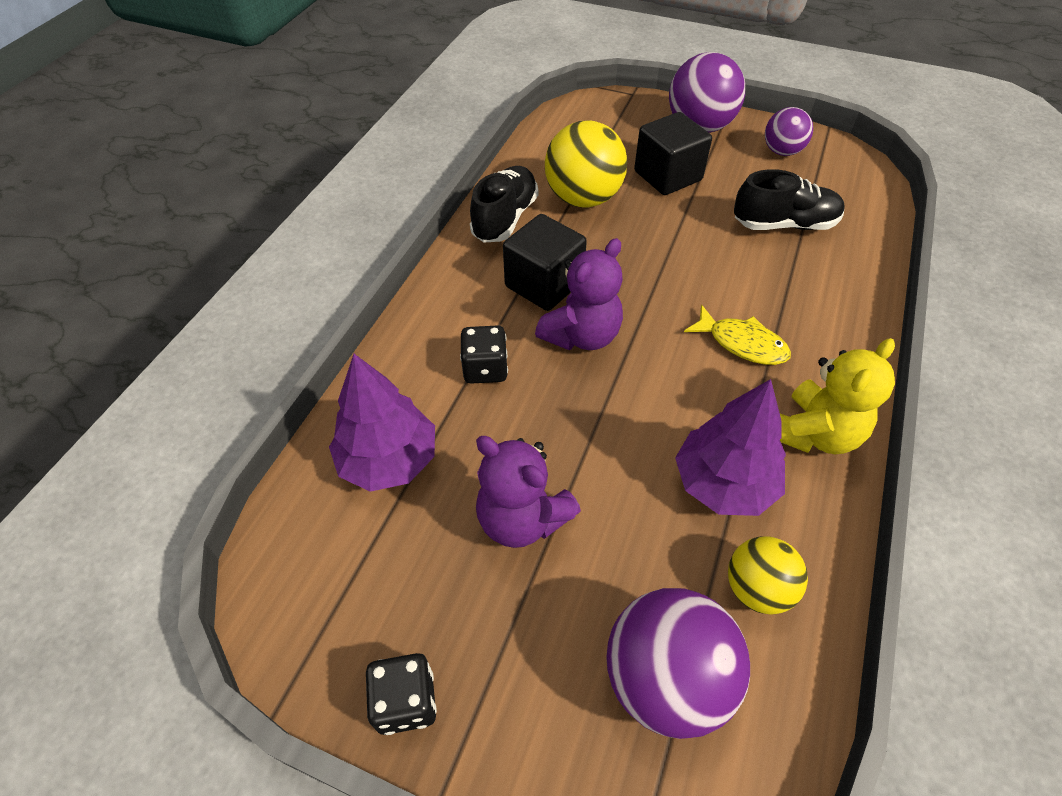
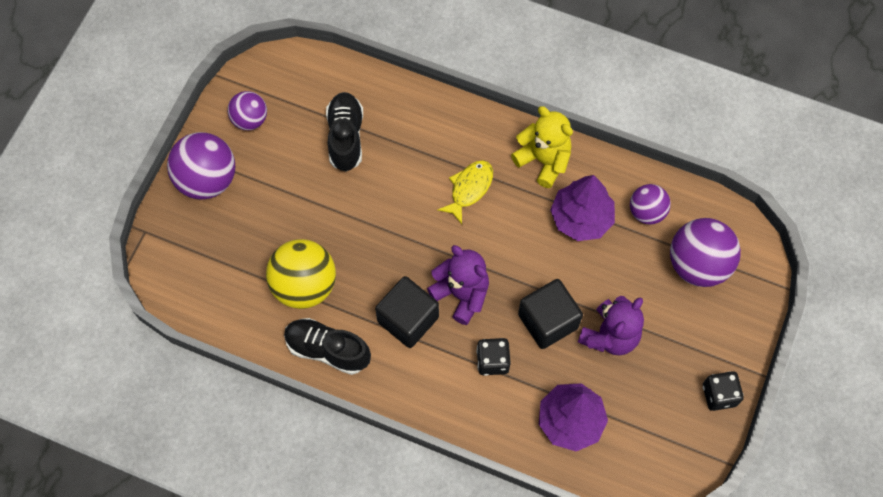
camera: 90 degrees left, 15 degrees up
black cube [634,112,712,195] -> black cube moved to [518,279,583,349]
yellow ball [728,536,808,614] -> purple ball [630,184,671,225]

